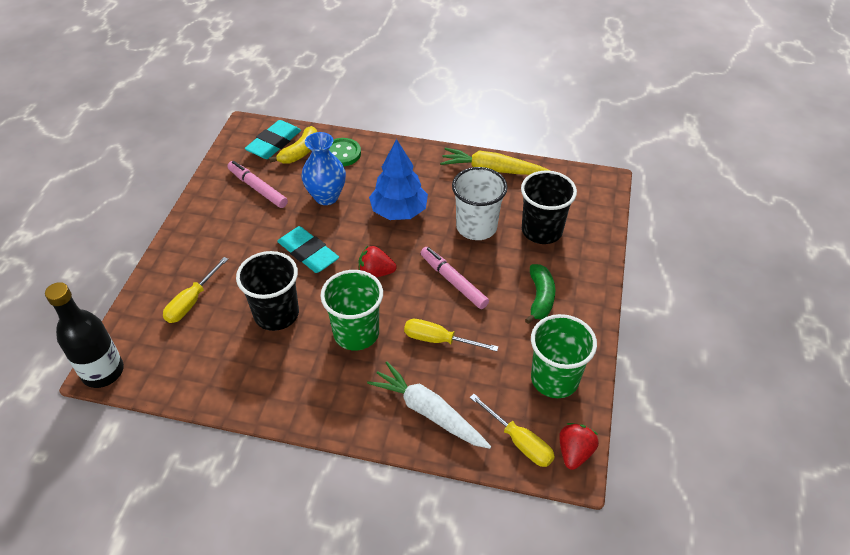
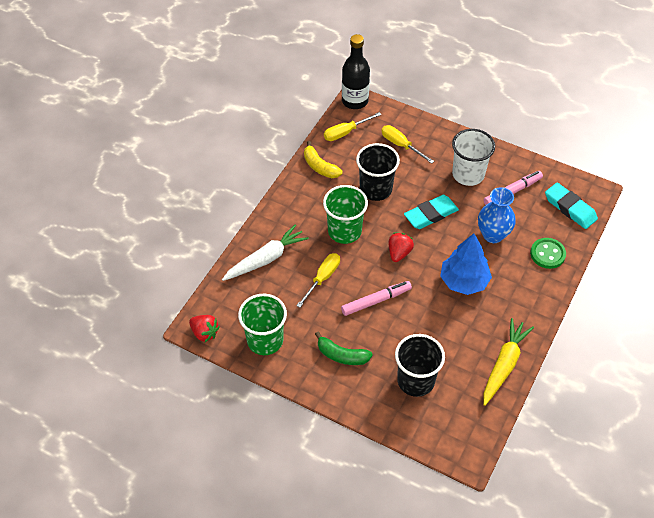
camera: 105 degrees right, 5 degrees up
yellow banana [269,126,317,164] -> yellow banana moved to [304,141,342,178]
white cup [452,167,507,240] -> white cup moved to [452,129,495,186]
yellow screwdriver [470,394,555,467] -> yellow screwdriver moved to [324,112,382,141]

